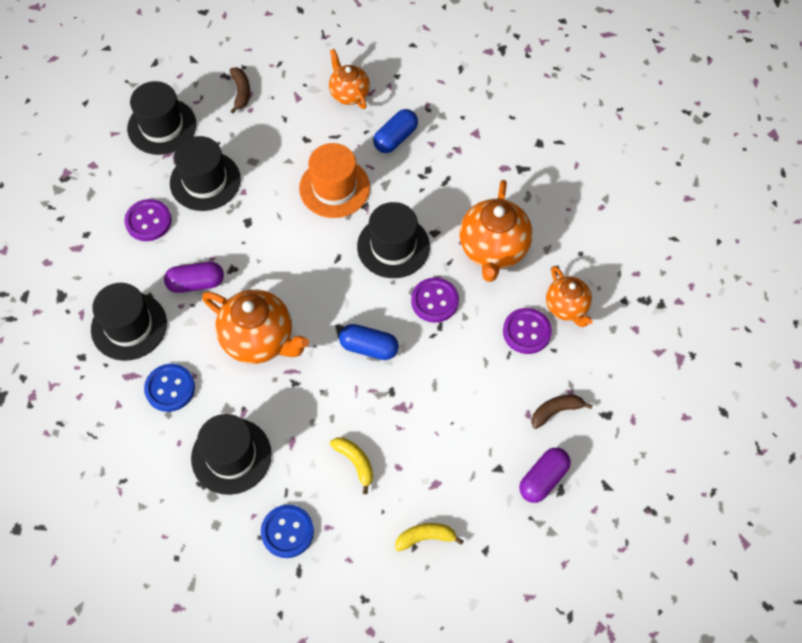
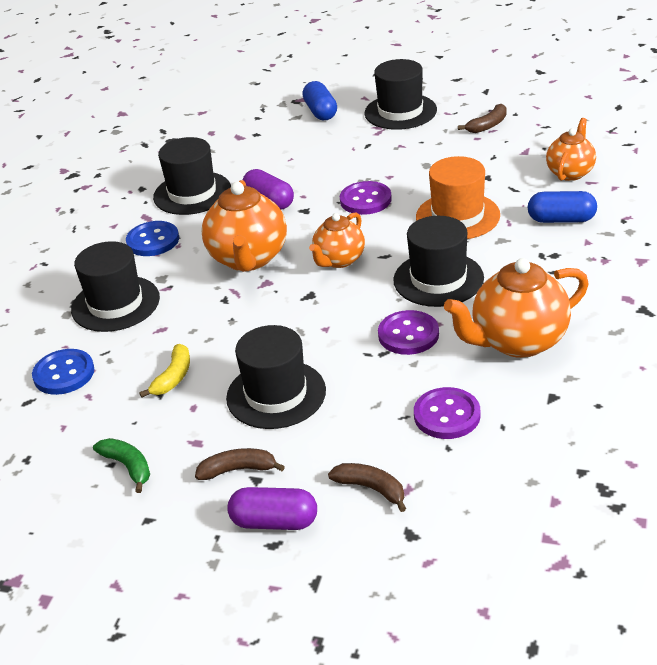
camera: 60 degrees right, 25 degrees down
purple button [124,199,172,241] -> purple button moved to [340,181,392,215]
black hat [170,136,241,211] -> black hat moved to [226,325,326,429]
blue capsule [339,324,399,360] -> blue capsule moved to [302,81,337,120]
yellow banana [395,523,464,551] -> green banana [93,438,150,493]
orange teapot [546,266,593,327] -> orange teapot moved to [309,212,365,268]
none -> brown banana [195,448,285,480]

